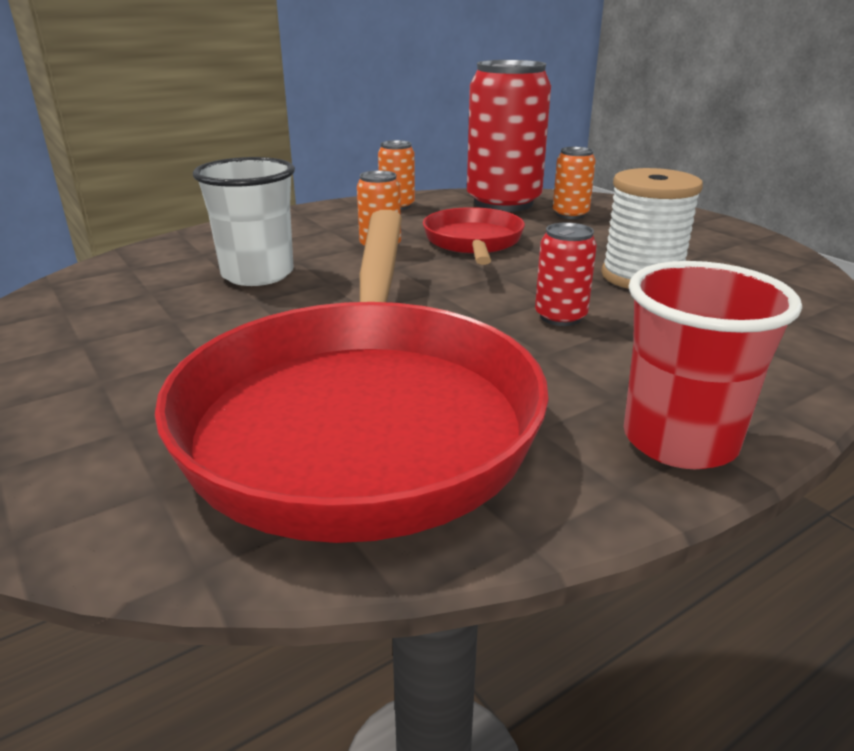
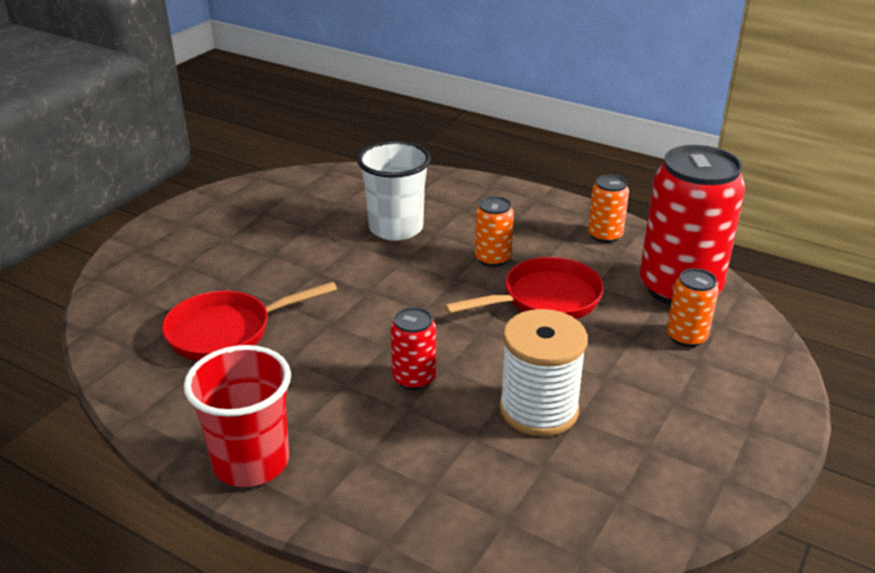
camera: 65 degrees right, 5 degrees up
red pan [155,210,549,543] -> red pan [162,282,337,361], size x0.48

